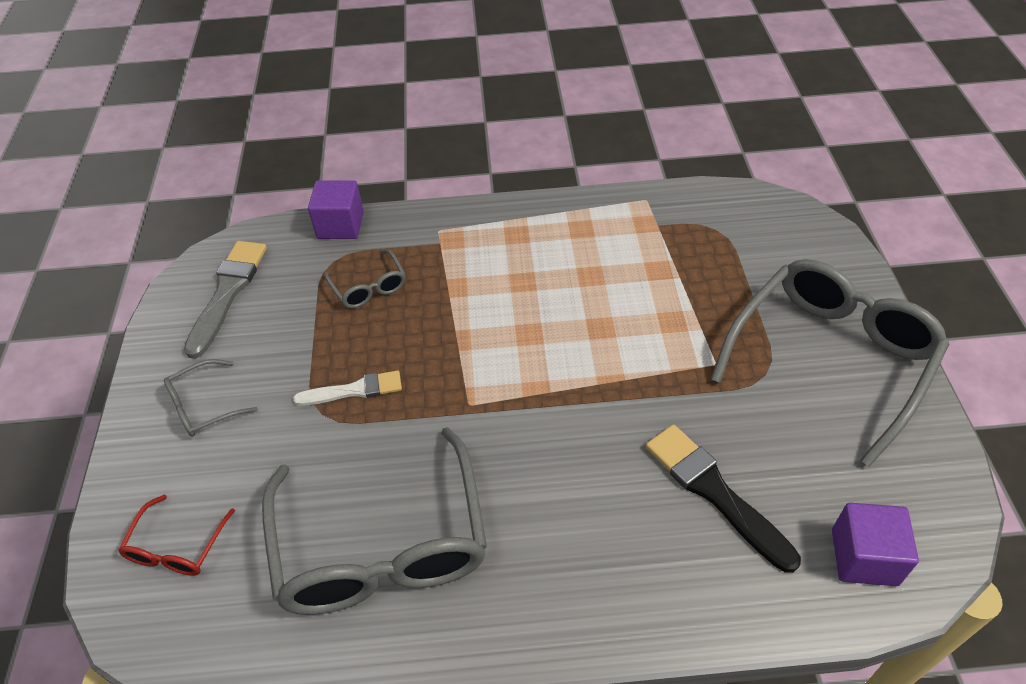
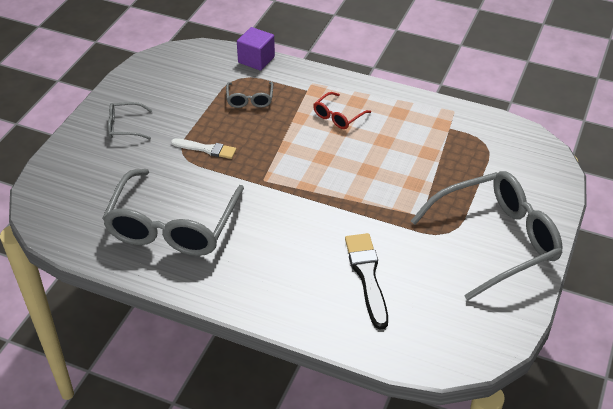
camera: 25 degrees right, 5 degrees down
red glasses [118,495,235,576] -> red glasses moved to [313,92,371,129]
grey brush [184,241,267,359] -> none
purple cube [832,503,919,586] -> none

